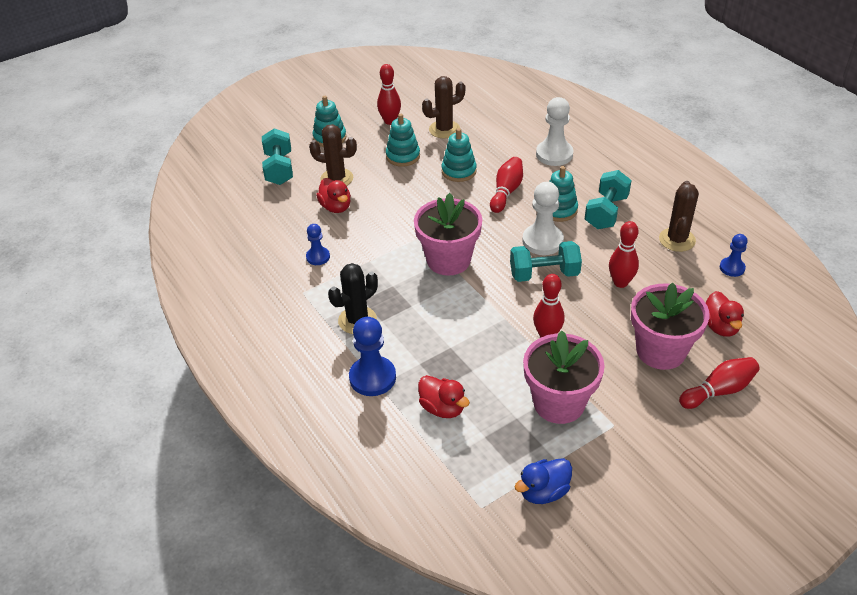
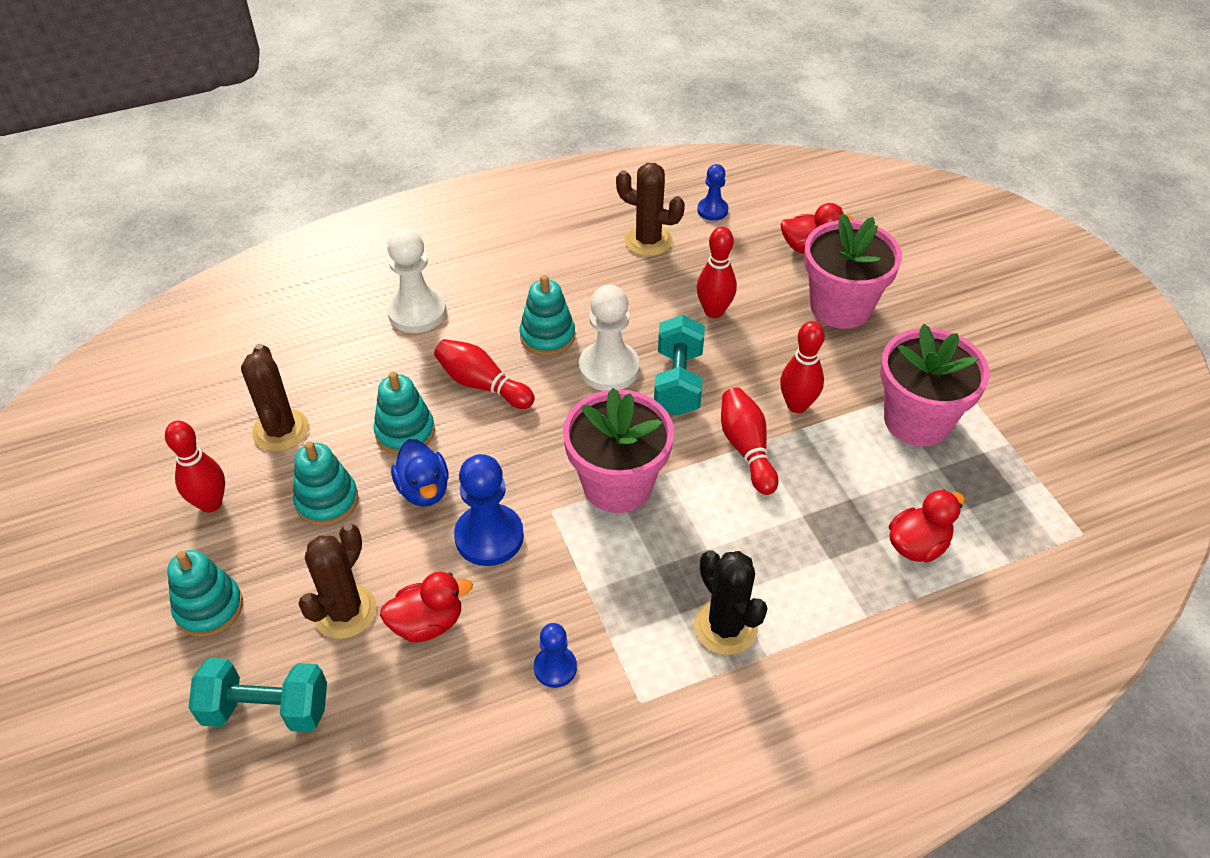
camera: 80 degrees left, 5 degrees up
blue pawn [349,317,396,396] -> blue pawn moved to [454,454,524,566]
blue duck [515,458,572,504] -> blue duck moved to [391,439,449,507]
turquoise dumbbell [585,170,631,229] -> none
red bowling pin [679,357,760,409] -> red bowling pin moved to [721,387,778,495]

